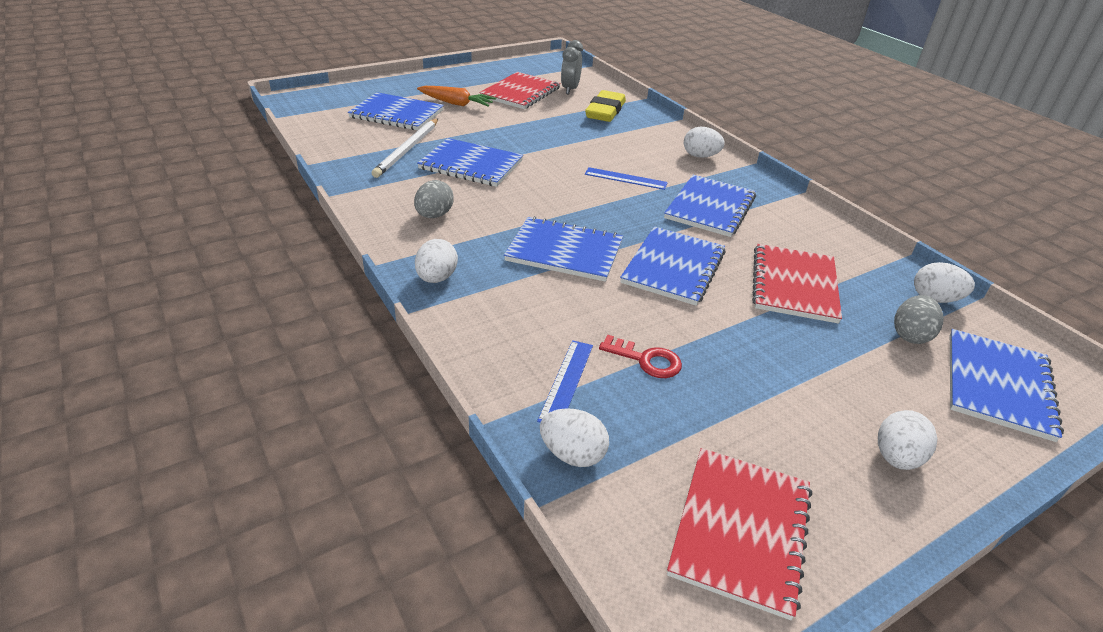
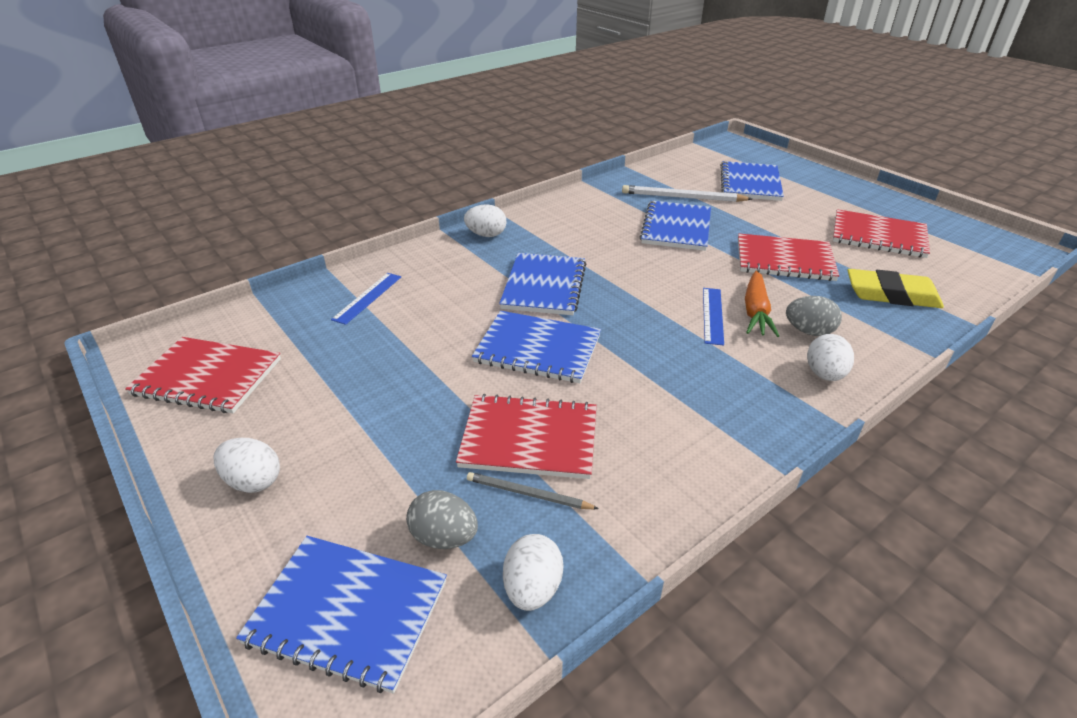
camera: 85 degrees right, 0 degrees up
grey egg [414,180,454,218] -> grey egg moved to [786,296,842,336]
orange carrot [417,86,496,107] -> orange carrot moved to [745,271,779,337]
blue ruler [537,340,593,423] -> blue ruler turned 75 degrees counterclockwise [331,273,401,325]
white egg [540,408,609,467] -> none
grey clock [561,40,583,95] -> none
red key [599,335,682,378] -> none
blue notebook [664,175,756,237] -> none
none -> grey pencil [467,472,599,509]
none -> red notebook [738,233,839,281]

